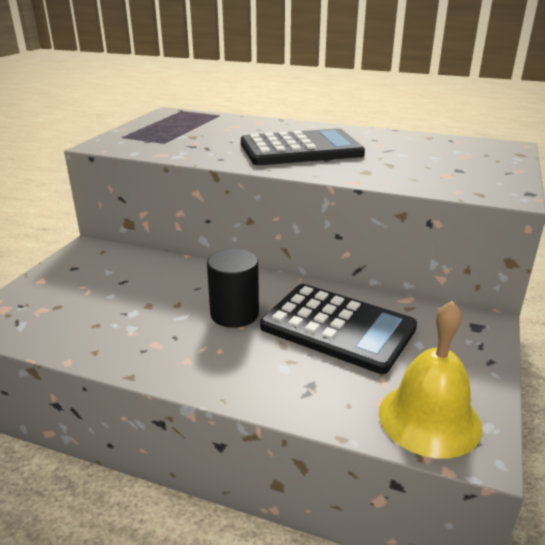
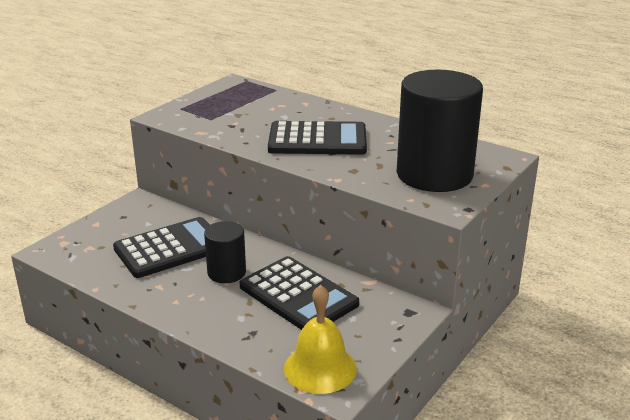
camera: 15 degrees right, 0 degrees up
none -> black calculator [113,217,210,278]
none -> black cylinder [397,70,483,192]

